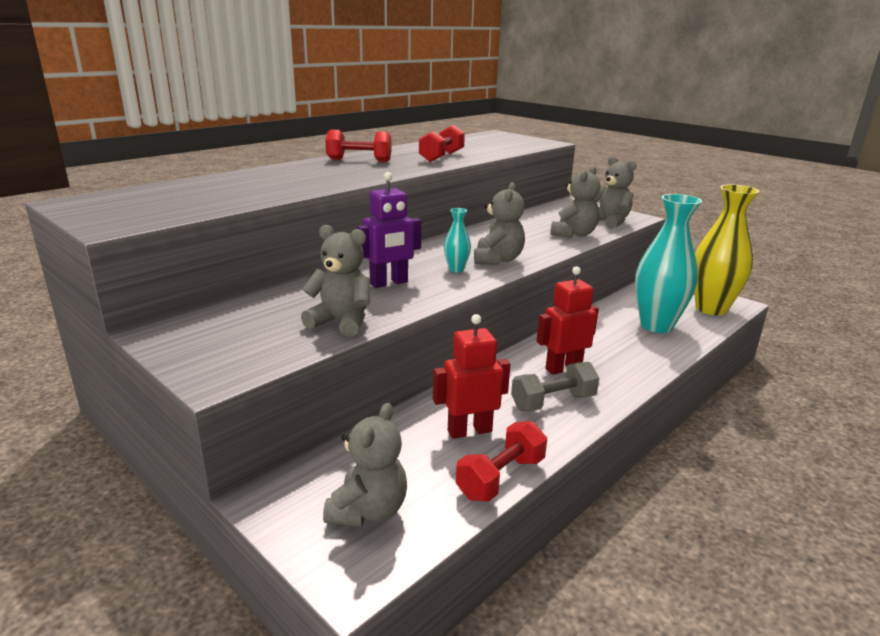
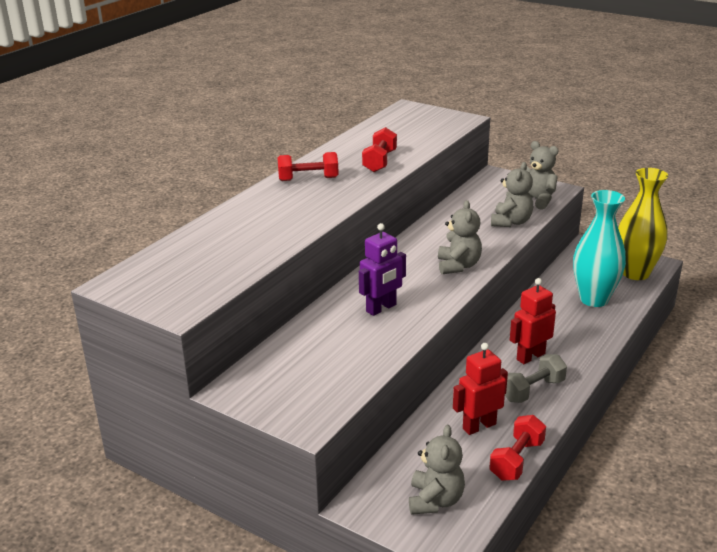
camera: 10 degrees left, 5 degrees up
grey teddy bear [301,225,370,337] -> none
turquoise vase [444,208,471,272] -> none

